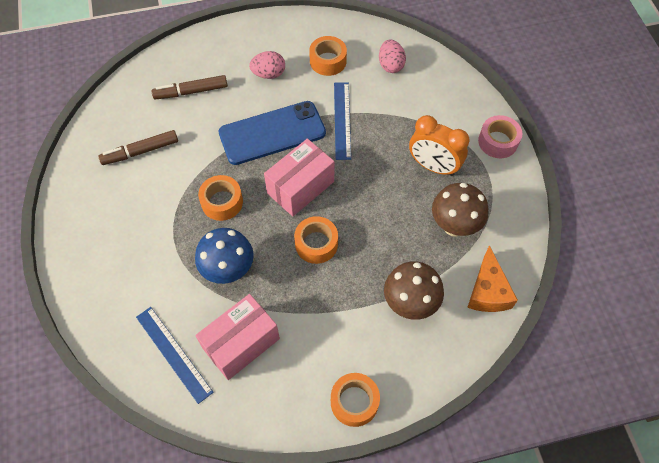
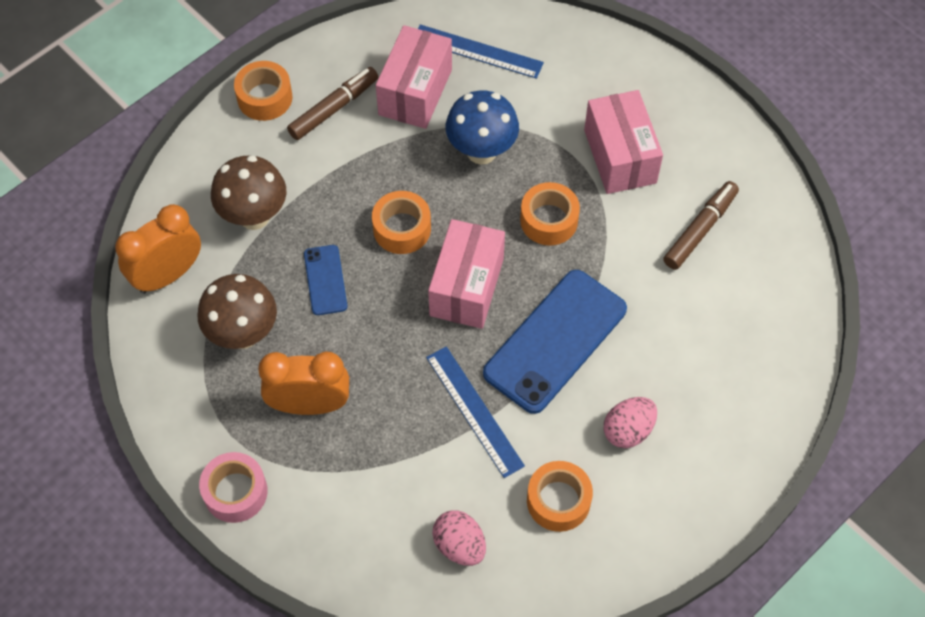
camera: 150 degrees right, 0 degrees up
brown marker [152,75,228,99] -> brown marker moved to [287,67,378,140]
orange cheese [467,245,518,312] -> orange clock [115,204,201,294]
none -> blue phone [304,245,347,315]
none -> pink box [584,90,663,194]

